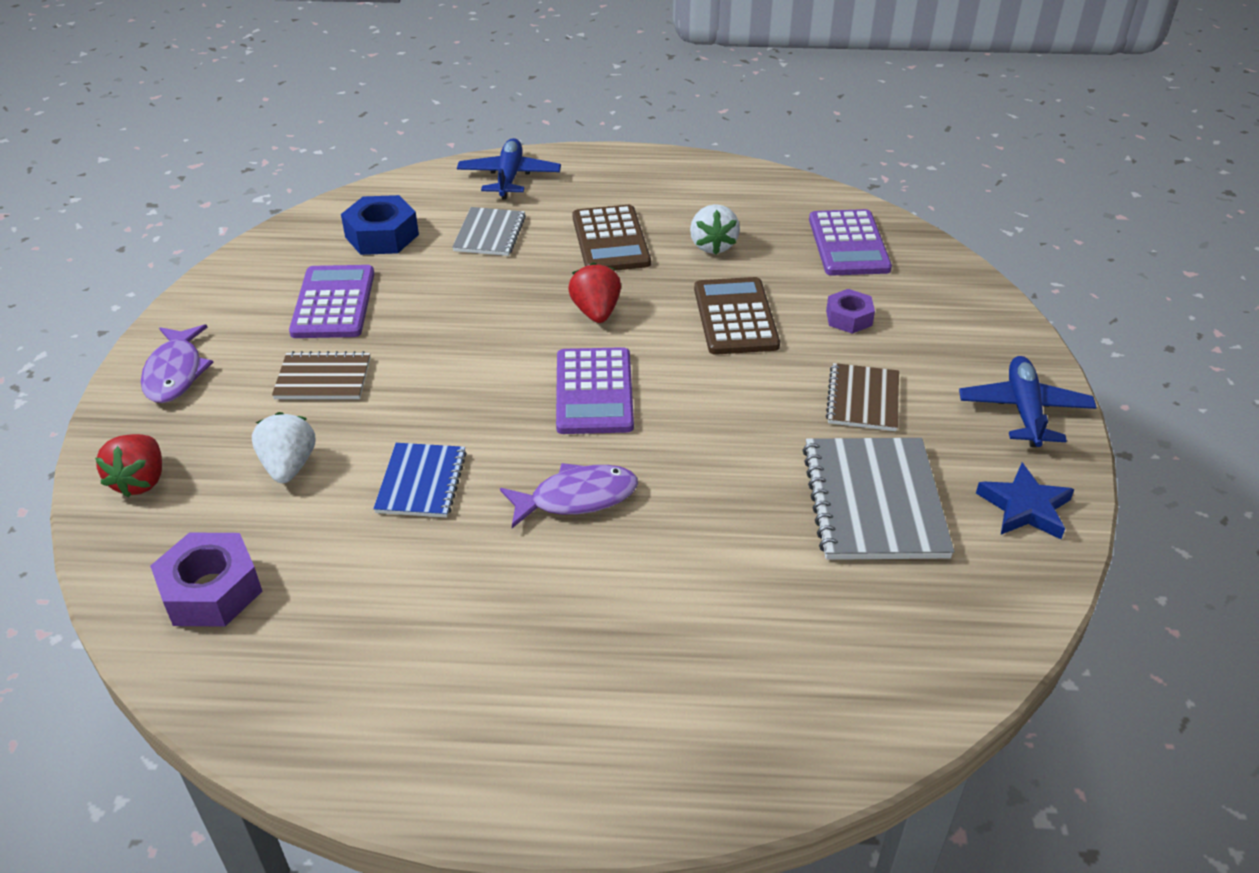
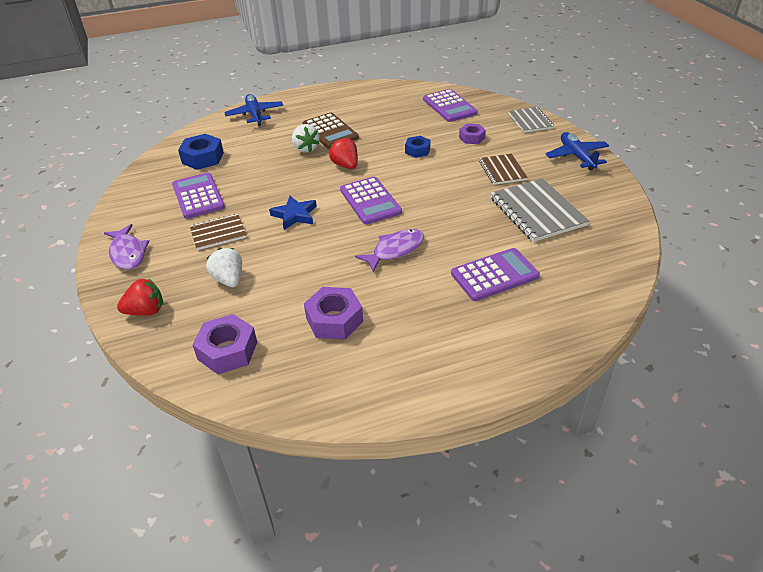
camera: 20 degrees left, 0 degrees up
red strawberry [95,434,162,498] -> red strawberry turned 90 degrees counterclockwise [117,278,163,315]
blue notebook [373,443,467,517] -> none
grey notebook [452,207,526,256] -> grey notebook moved to [509,107,554,133]
white strawberry [690,204,740,255] -> white strawberry moved to [292,124,320,153]
brown calculator [694,277,780,355] -> blue nut [405,136,430,158]
blue star [976,463,1075,539] -> blue star moved to [269,196,317,230]
none -> purple nut [304,287,363,340]
none -> purple calculator [451,248,540,301]

